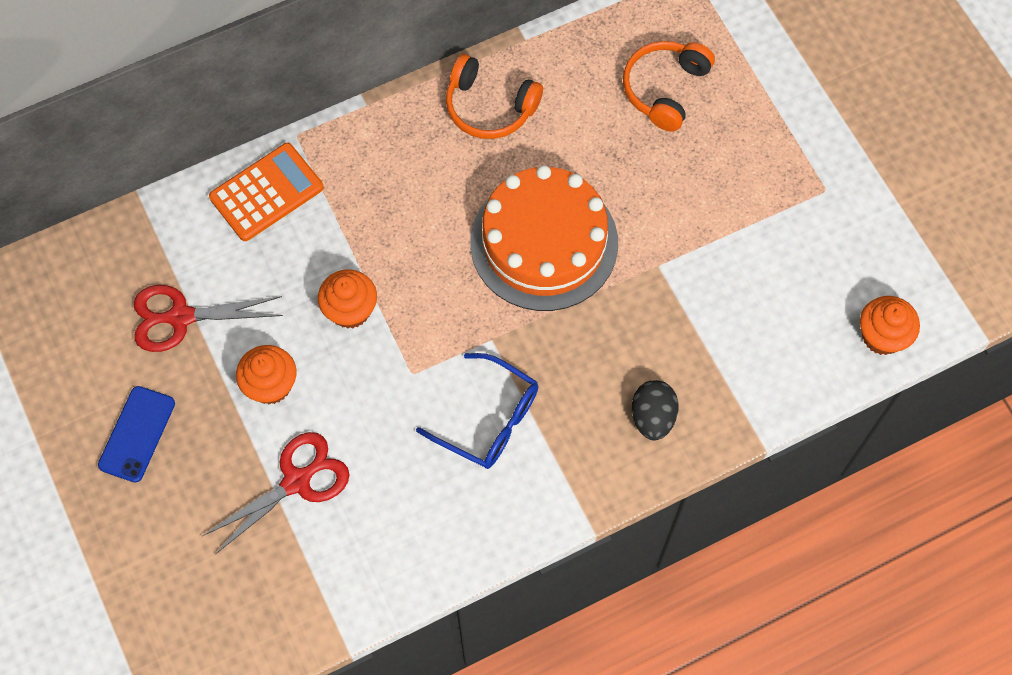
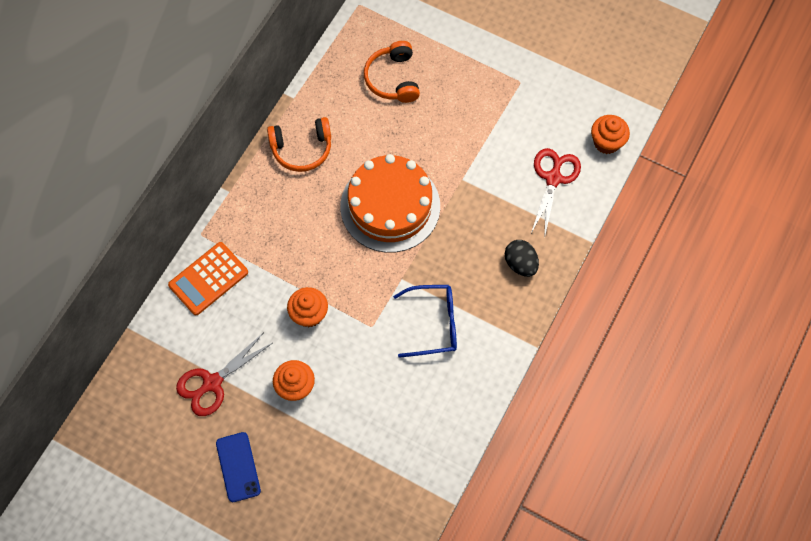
camera: 35 degrees left, 0 degrees up
red scissors [202,432,350,554] -> red scissors moved to [531,148,581,239]
orange calculator [209,143,324,241] -> orange calculator turned 150 degrees counterclockwise [168,242,248,315]

